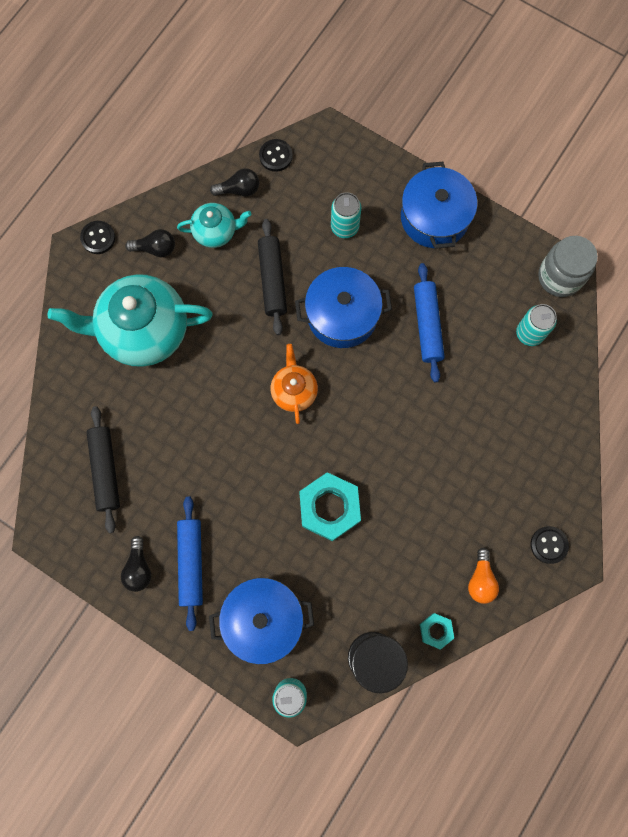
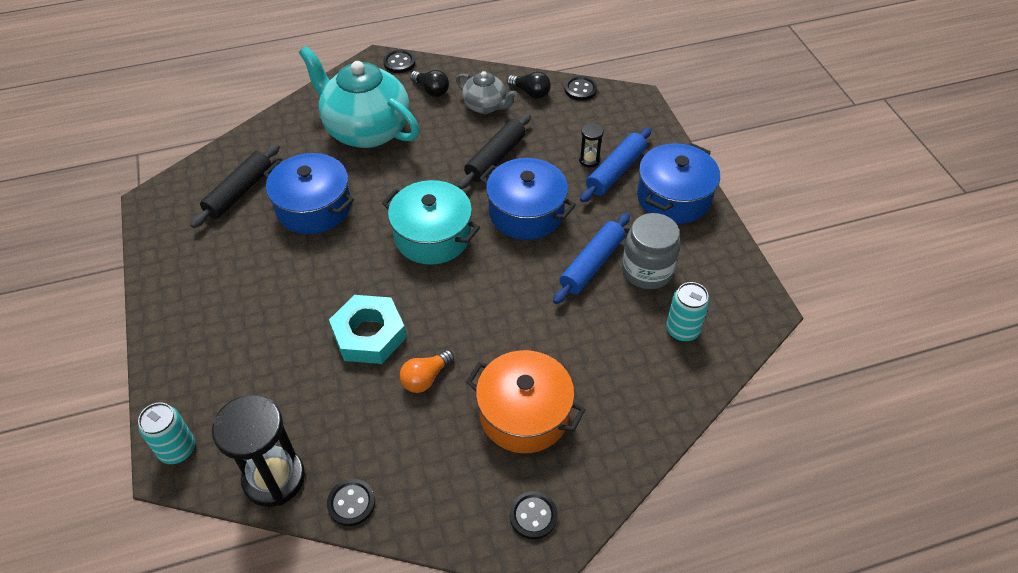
camera: 40 degrees right, 25 degrees down
black light bulb [121,536,151,592] -> none
turquoise teapot [177,203,252,248] -> grey teapot [456,71,517,114]
blue rolling pin [177,497,203,631] -> blue rolling pin moved to [580,128,651,202]
blue pot [209,578,314,665] -> blue pot moved to [263,153,354,234]
orange teapot [271,344,318,424] -> turquoise pot [382,180,480,265]
turquoise can [331,192,361,238] -> black hourglass [579,123,604,167]
turquoise nut [420,613,454,650] -> black button [327,479,375,526]
orange light bulb [468,547,499,604] -> orange light bulb moved to [400,350,454,393]
grey jar [538,236,598,297] -> grey jar moved to [622,213,681,289]
none -> orange pot [466,350,586,453]

